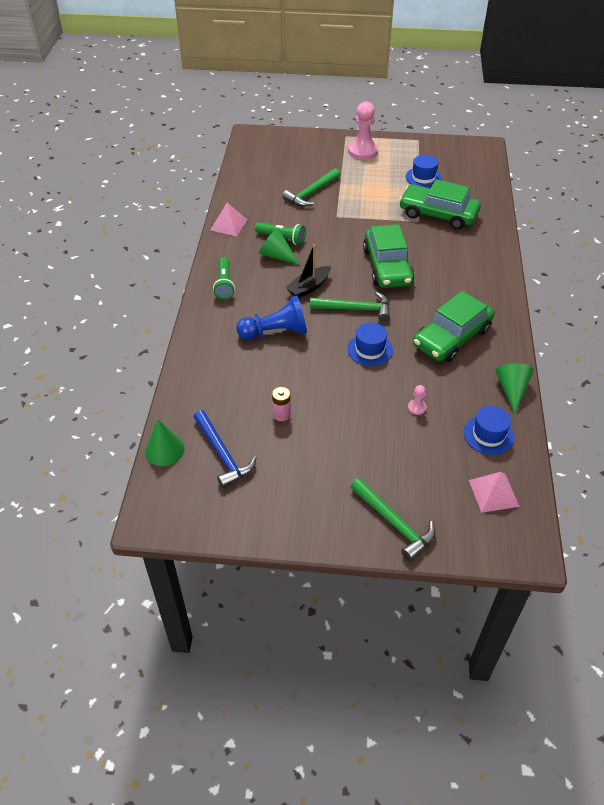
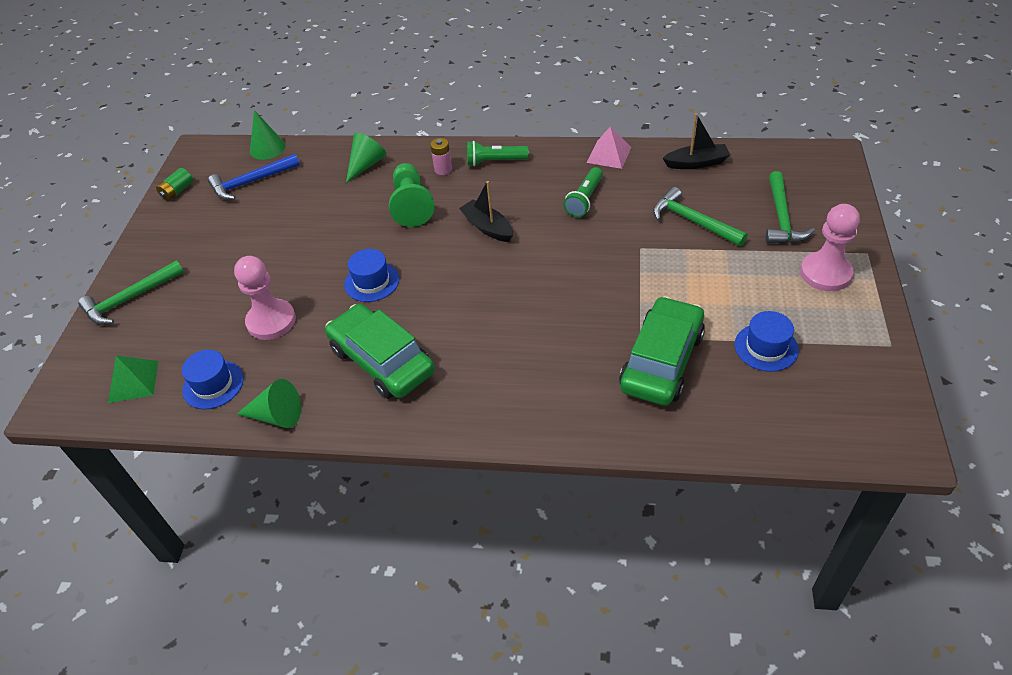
camera: 95 degrees right, 0 degrees up
blue pawn [237,296,307,340] -> green pawn [389,163,435,227]
green cone [259,228,300,265] -> green cone moved to [346,133,387,183]
pink battery [272,387,291,421] -> pink battery moved to [430,138,452,175]
green hammer [310,292,390,322] -> green hammer moved to [766,171,815,244]
green car [363,224,415,288] -> none
pink pawn [408,385,426,415] -> pink pawn [234,256,296,340], size x2.28
pink pyramid [469,472,520,513] -> green pyramid [108,356,158,403]
none -> green battery [156,168,193,201]
none -> black boat [663,113,730,169]

